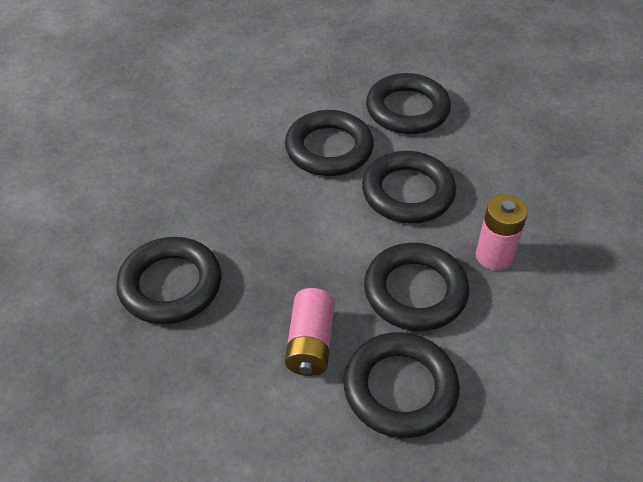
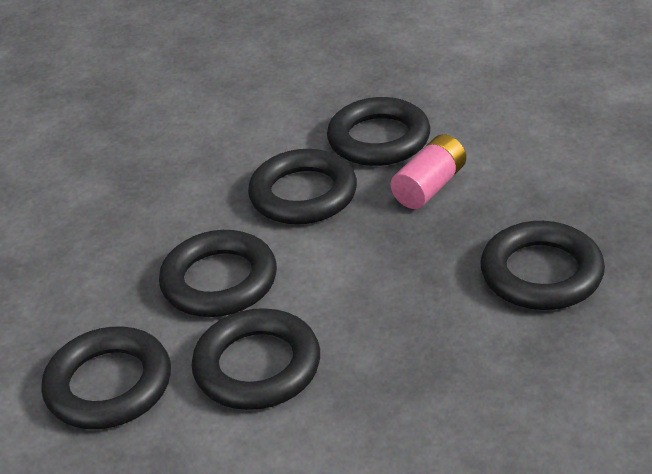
camera: 145 degrees left, 10 degrees down
pink battery [476,195,528,271] -> none

